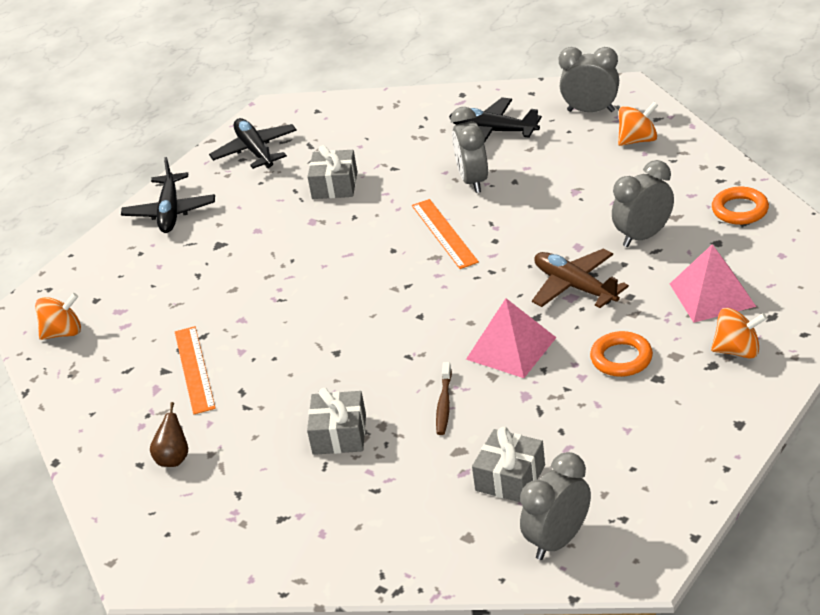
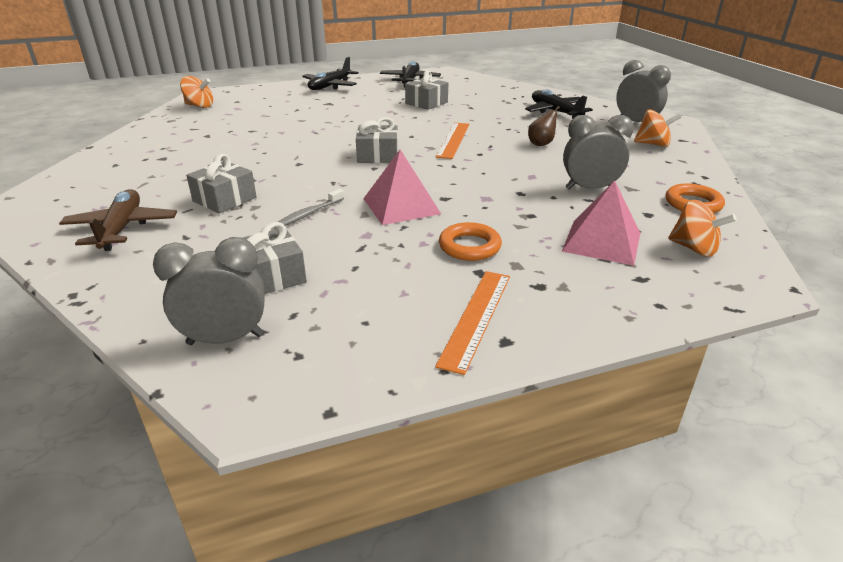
camera: 30 degrees right, 5 degrees down
brown pear [150,402,188,467] -> brown pear moved to [528,106,560,146]
orange ruler [175,326,216,414] -> orange ruler moved to [435,271,510,375]
brown toothbrush [436,362,452,435] -> grey toothbrush [276,189,344,229]
grey clock [451,107,488,193] -> none
brown plane [532,249,629,308] -> brown plane moved to [59,189,177,251]
orange spinning top [711,308,767,359] -> orange spinning top moved to [668,200,737,257]
none -> grey gift [356,117,398,163]

